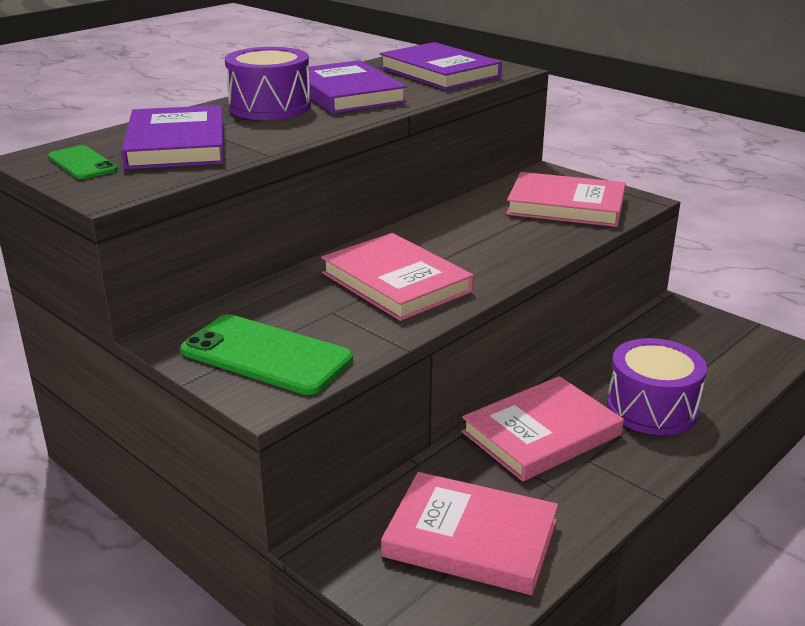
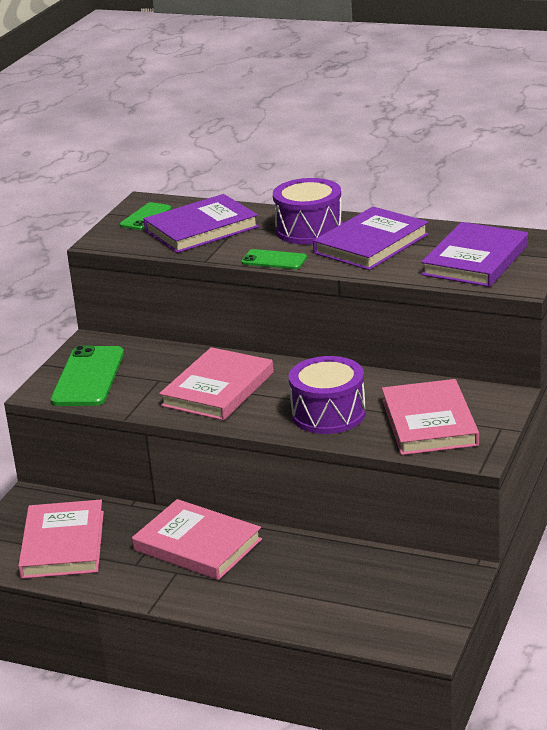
camera: 70 degrees right, 0 degrees up
purple drum [607,338,707,435] -> purple drum moved to [289,356,366,434]
none -> green phone [241,249,307,269]

